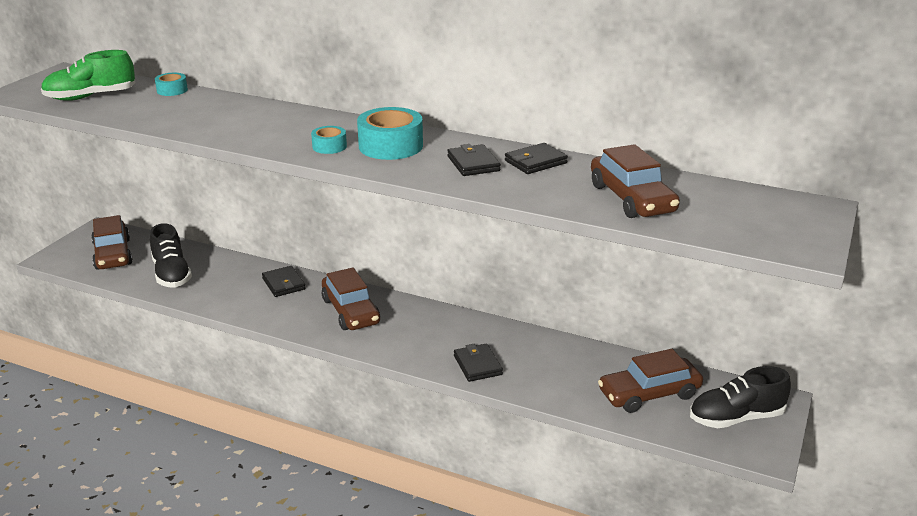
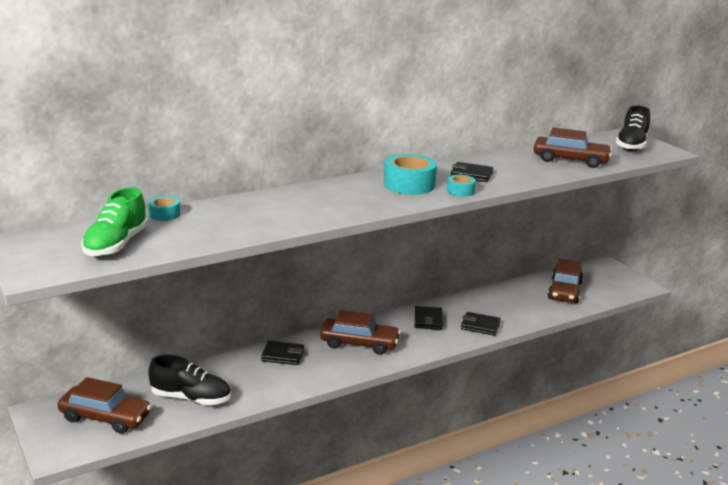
camera: 55 degrees left, 5 degrees down
turquoise tape [311,126,347,154] -> turquoise tape moved to [447,175,476,197]
black wallet [505,143,568,174] -> black wallet moved to [415,306,443,330]
black shoe [690,366,791,428] -> black shoe moved to [616,106,650,151]

